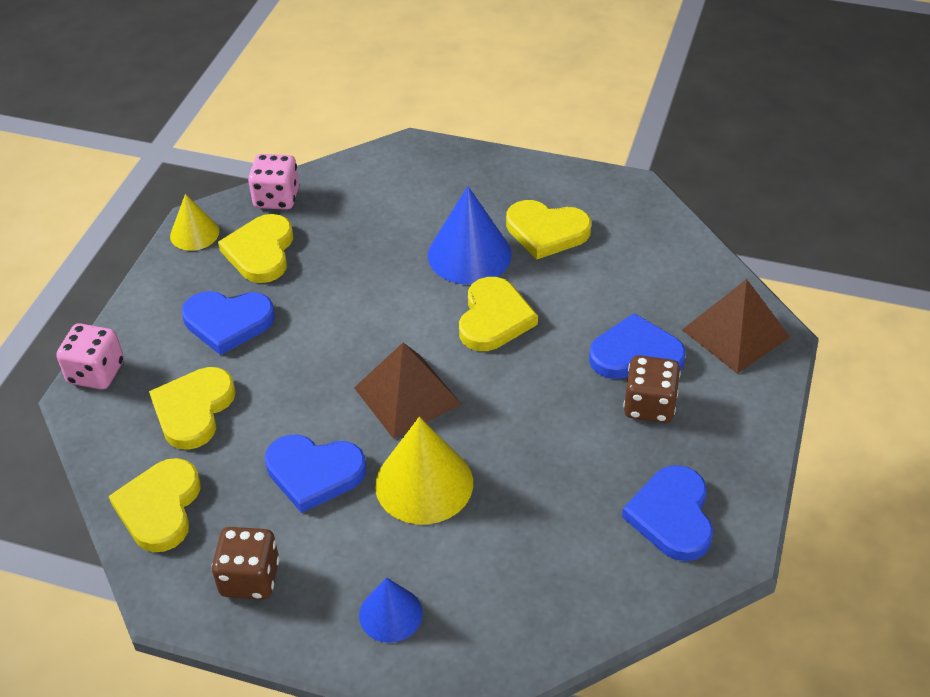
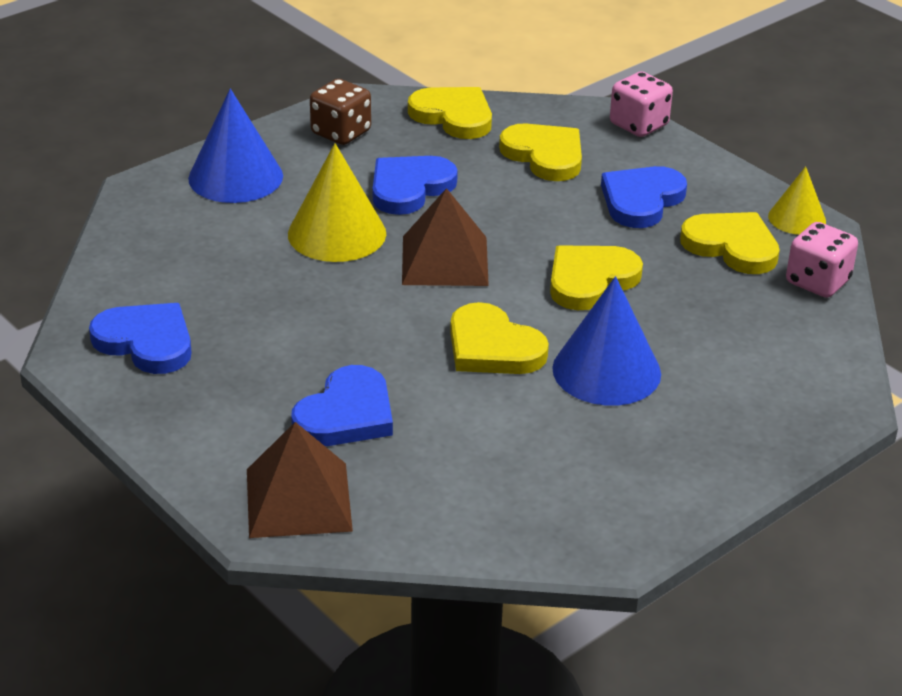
camera: 120 degrees right, 10 degrees down
blue cone [359,577,423,643] -> blue cone [188,89,283,203], size x1.68
yellow heart [506,200,591,259] -> yellow heart moved to [550,245,643,310]
brown dice [623,355,681,423] -> none

